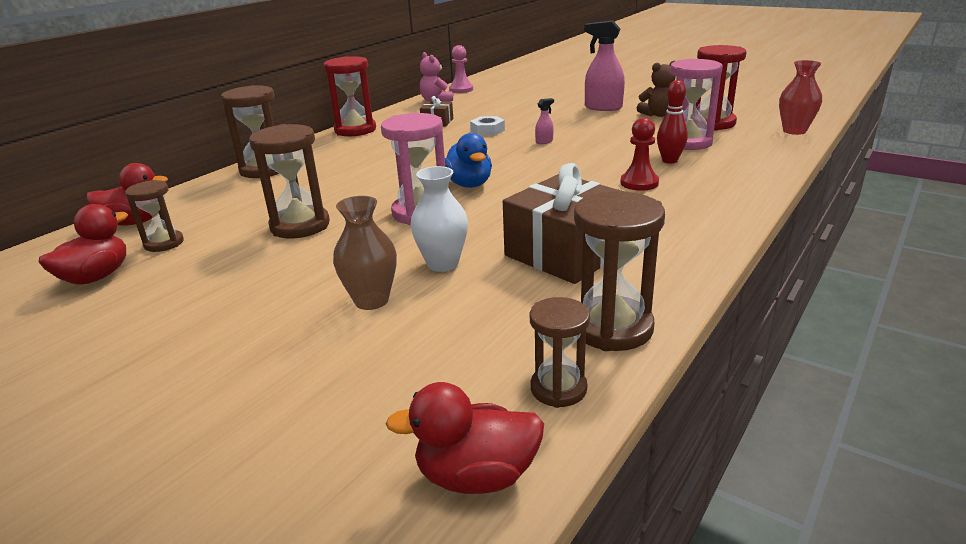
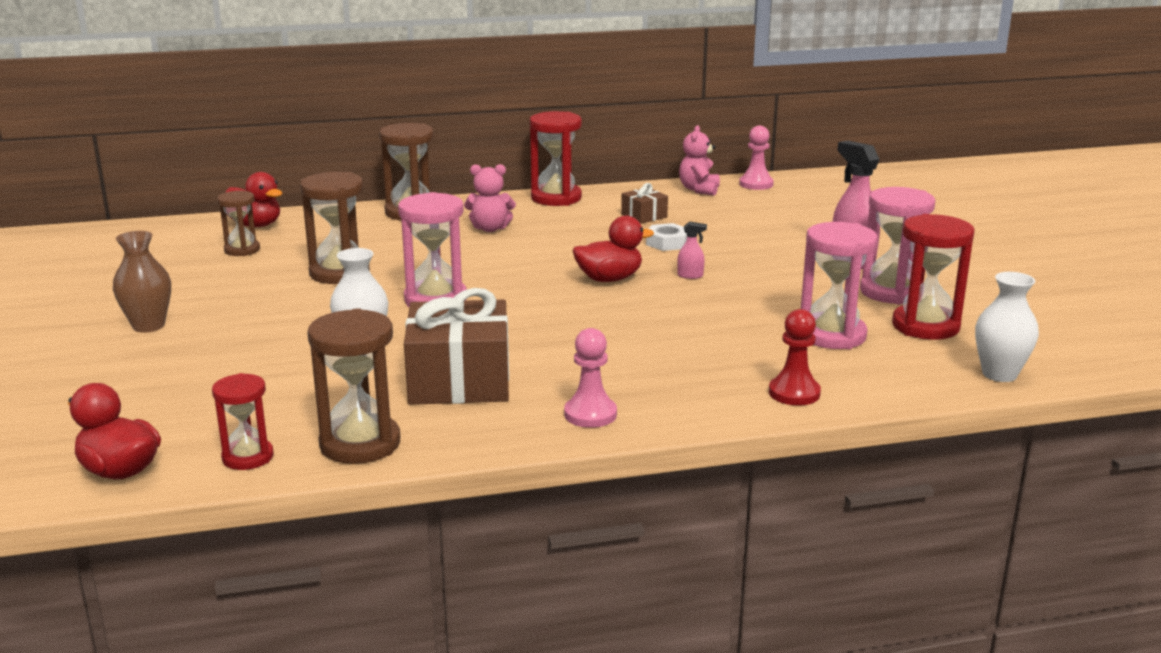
camera: 40 degrees right, 5 degrees down
red duck [39,204,128,285] -> red duck moved to [573,216,654,282]
brown vase [333,196,397,310] -> brown vase moved to [113,231,171,333]
blue duck [445,133,492,188] -> none
brown hourglass [530,297,590,408] -> red hourglass [212,373,274,470]
red pawn [620,117,659,191] -> red pawn moved to [769,309,821,406]
brown teddy bear [637,61,676,117] -> pink hourglass [860,187,935,305]
red bowling pin [657,80,688,164] -> none
red vase [779,60,822,135] -> white vase [975,272,1039,382]
none -> pink teddy bear [464,164,516,232]
none -> pink pawn [564,328,617,428]

